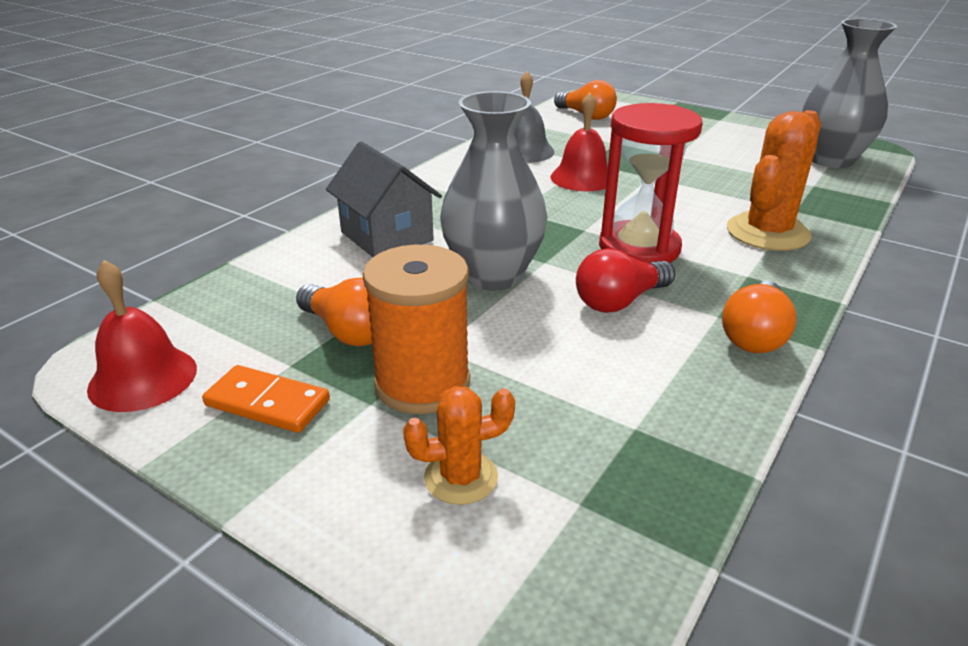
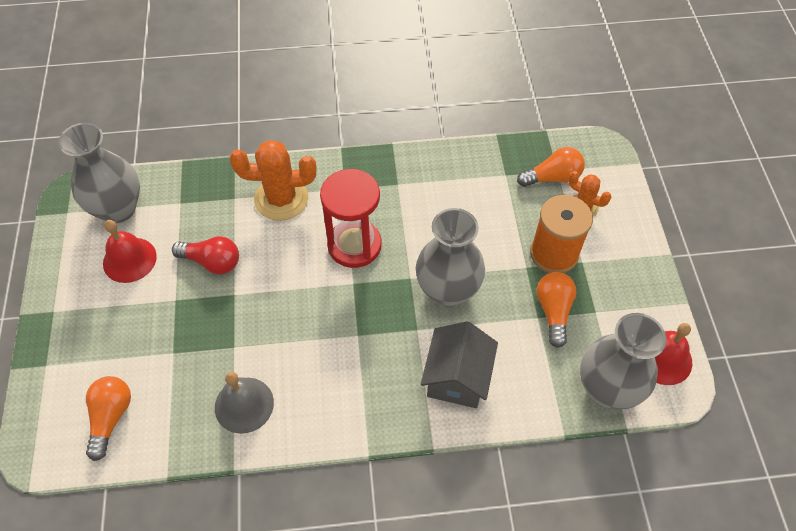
camera: 130 degrees left, 25 degrees up
orange domino [202,365,330,433] -> none
red bell [550,92,608,191] -> red bell moved to [103,220,157,283]
red light bulb [576,248,675,313] -> red light bulb moved to [172,236,239,274]
orange light bulb [722,281,797,353] -> orange light bulb moved to [517,147,585,187]
none -> grey vase [580,313,666,409]

